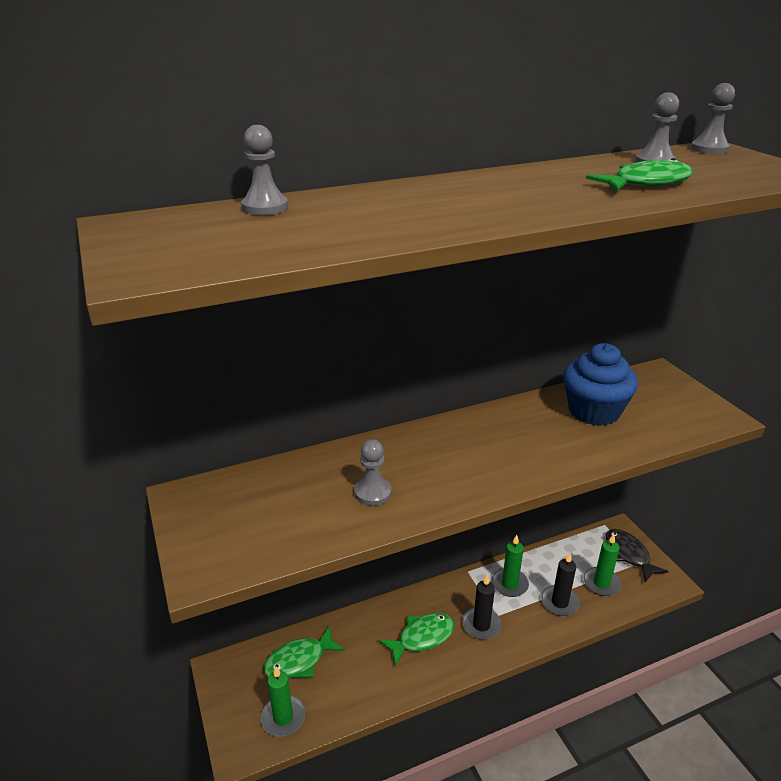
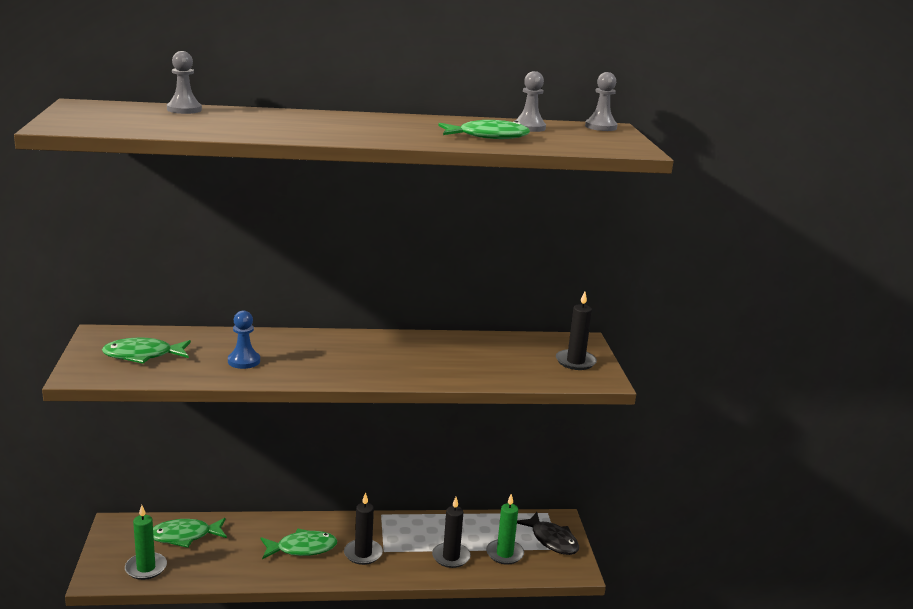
camera: 15 degrees right, 10 degrees down
grey pawn [354,439,392,506] -> blue pawn [228,311,260,369]
green candle [492,535,529,597] -> none
blue cupcake [563,343,638,426] -> none
black fish [606,529,669,582] -> black fish turned 150 degrees clockwise [517,512,579,555]
none -> green fish [102,337,191,364]
none -> black candle [556,291,597,370]

